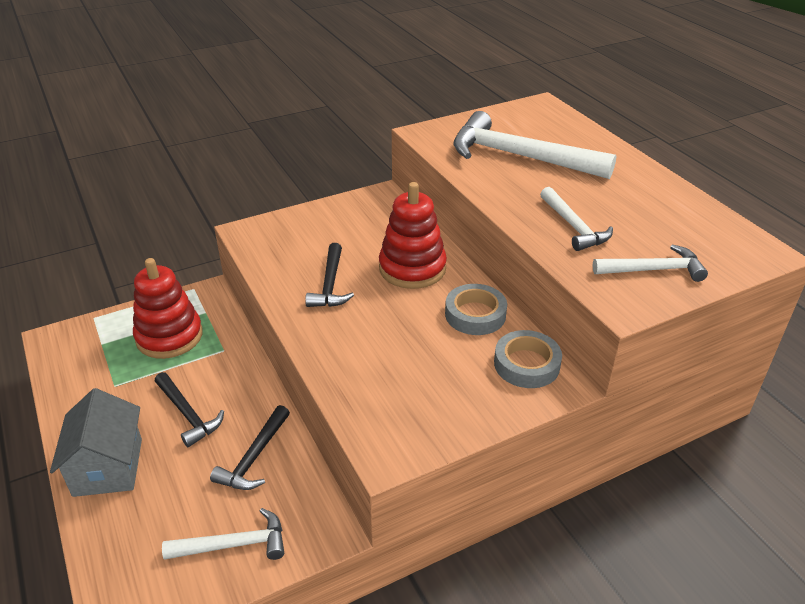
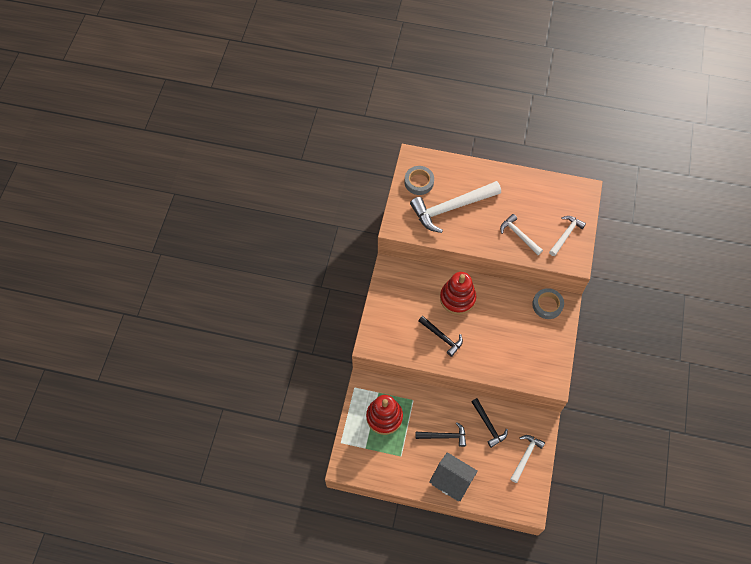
camera: 50 degrees left, 25 degrees up
grey tape [445,284,507,335] -> grey tape moved to [404,166,434,195]
white hammer [540,187,613,251] -> white hammer turned 150 degrees counterclockwise [500,214,543,255]

